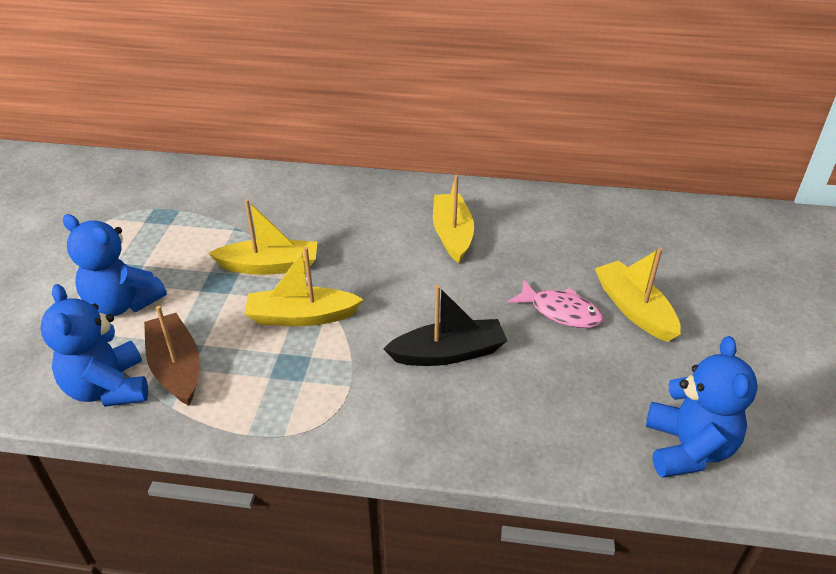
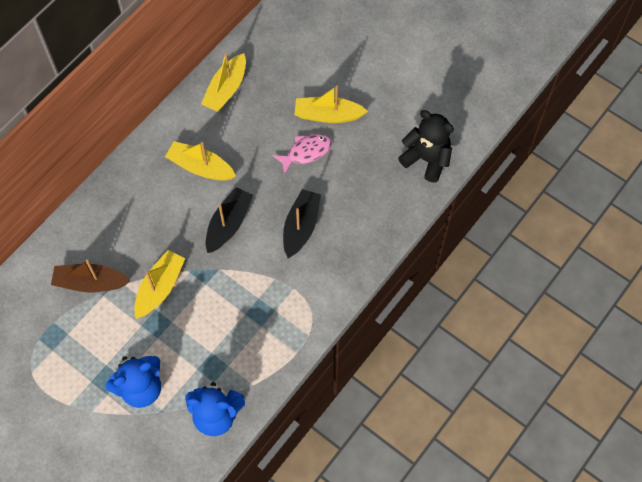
camera: 60 degrees left, 25 degrees up
brown boat [144,306,200,406] -> brown boat moved to [51,260,130,293]
yellow boat [245,247,364,326] -> yellow boat moved to [201,52,246,112]
blue teddy bear [646,336,758,478] -> black teddy bear [398,110,454,183]
none -> black boat [205,187,253,253]

